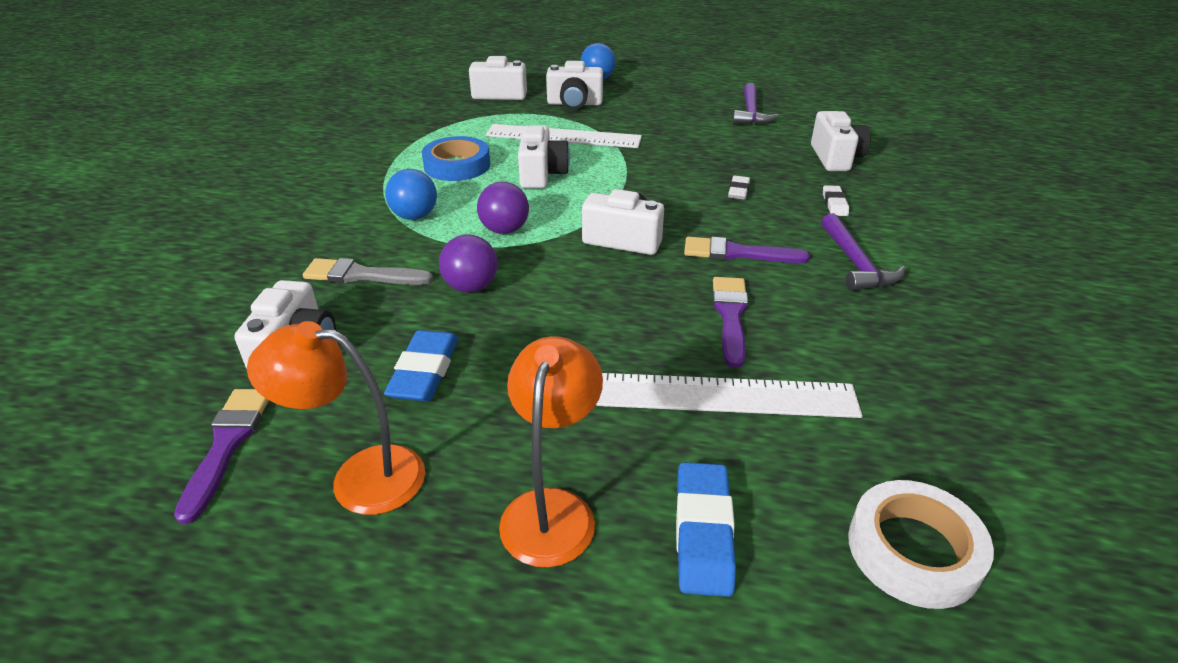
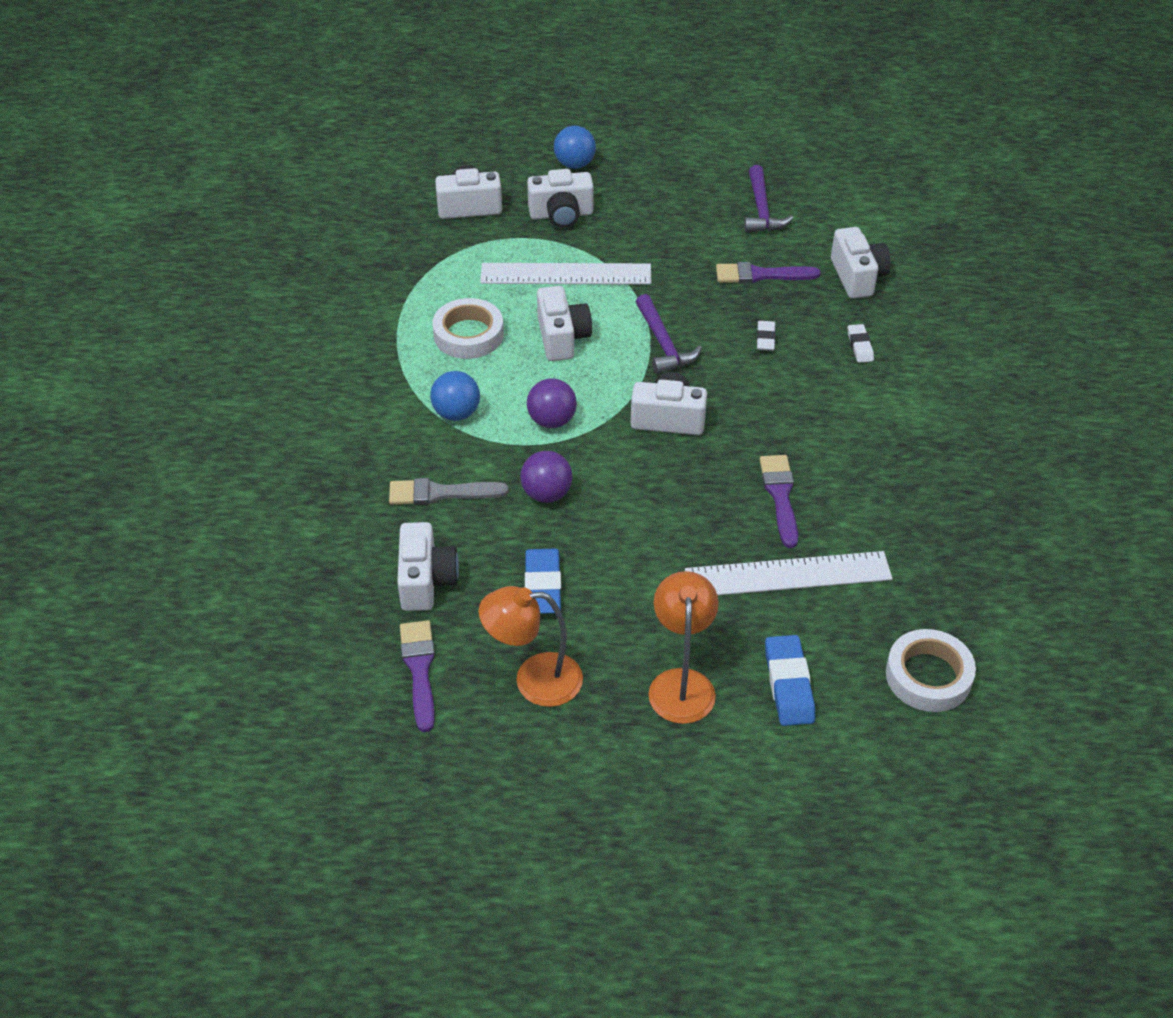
camera: 10 degrees left, 10 degrees up
blue tape [422,136,490,181] -> white tape [432,298,504,359]
purple brush [684,236,810,263] -> purple brush moved to [716,262,821,284]
purple hammer [821,213,905,291] -> purple hammer moved to [636,294,702,374]

